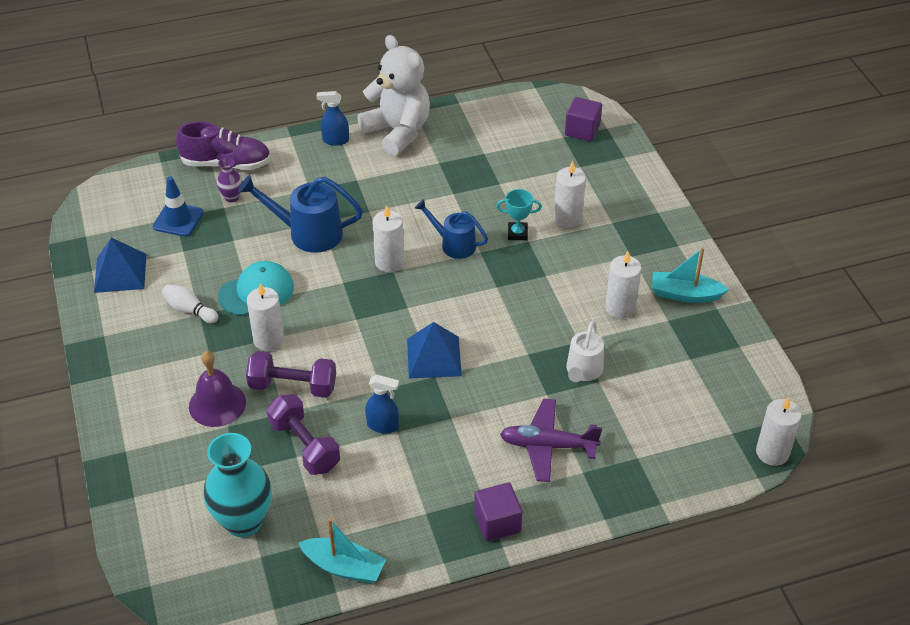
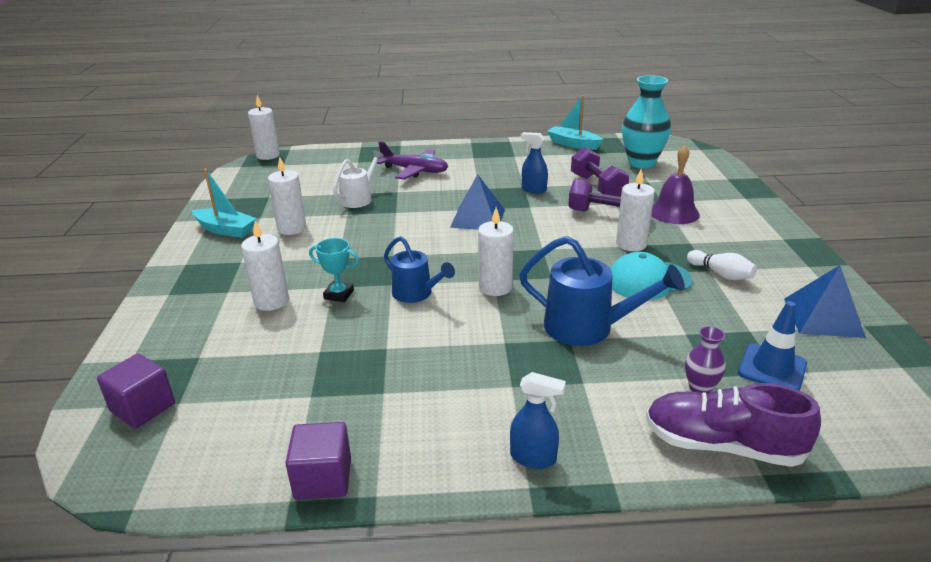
camera: 165 degrees left, 15 degrees down
white teddy bear [357,35,430,156] -> none
purple cube [474,483,522,541] -> purple cube moved to [285,422,351,500]

